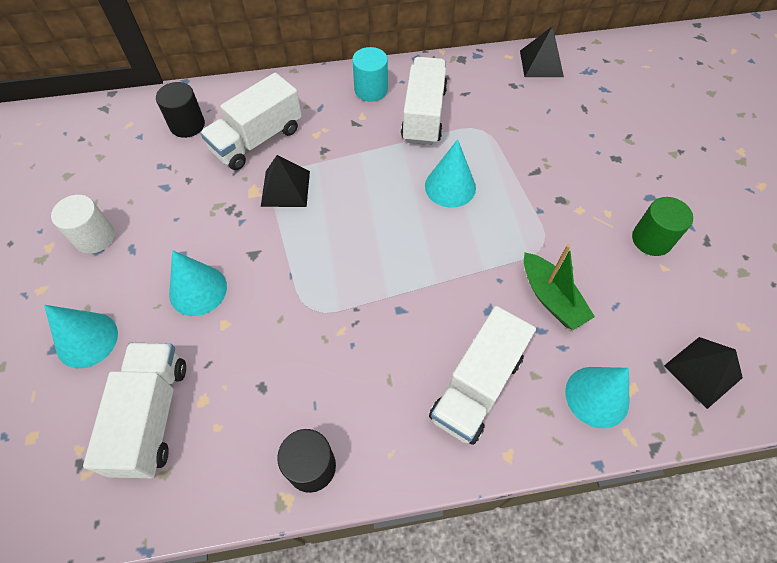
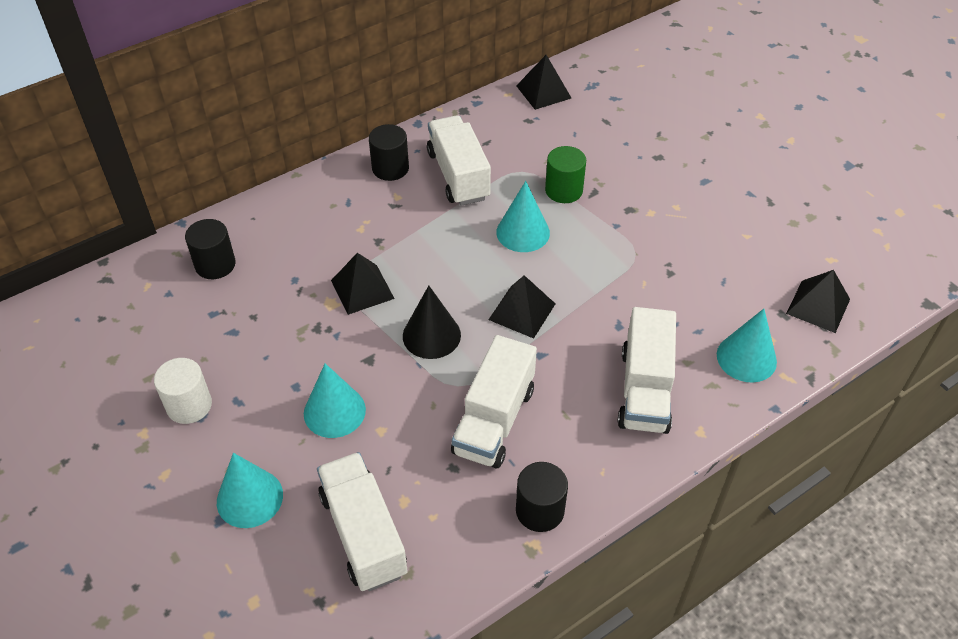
camera: 25 degrees left, 10 degrees down
white truck [200,73,302,170] -> white truck moved to [451,335,537,468]
turquoise cylinder [352,47,388,102] -> black cylinder [369,124,409,181]
green boat [524,244,595,330] -> none
green cylinder [632,197,693,256] -> green cylinder moved to [545,146,586,203]
none -> black cone [403,286,461,359]
none -> black pyramid [488,275,555,339]

